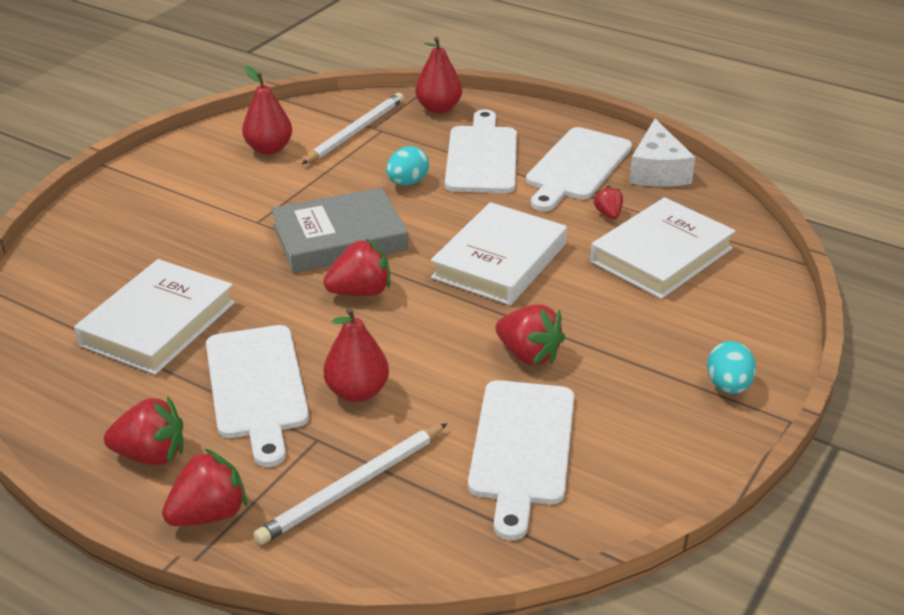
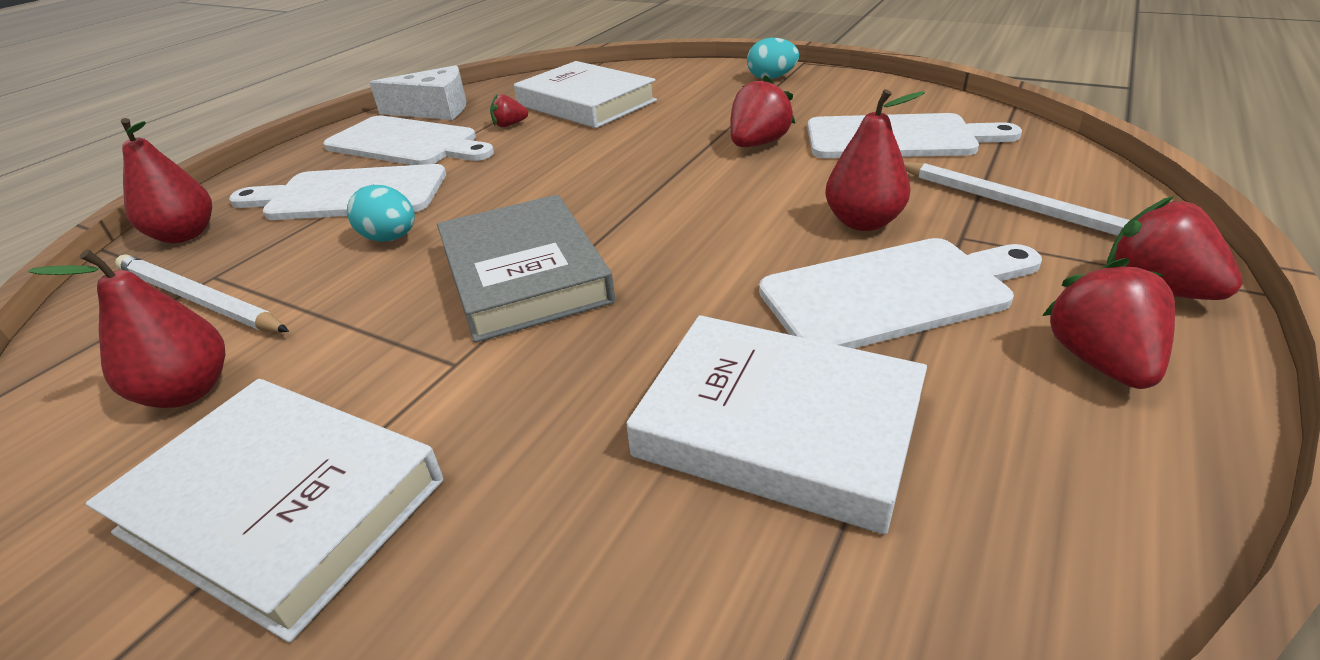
camera: 90 degrees left, 0 degrees up
red strawberry [323,239,390,296] -> none
white book [431,202,567,305] -> white book moved to [86,379,443,643]

